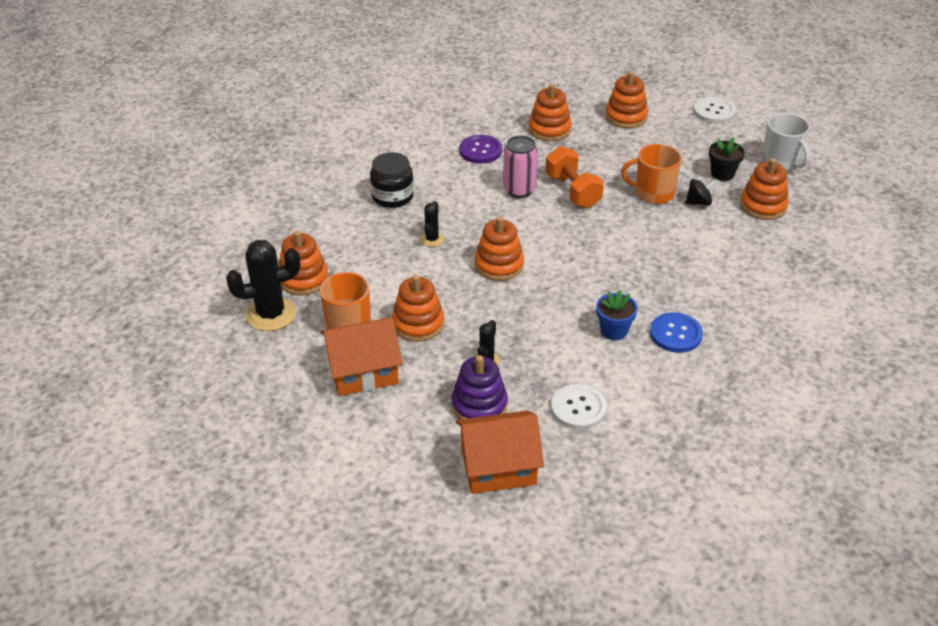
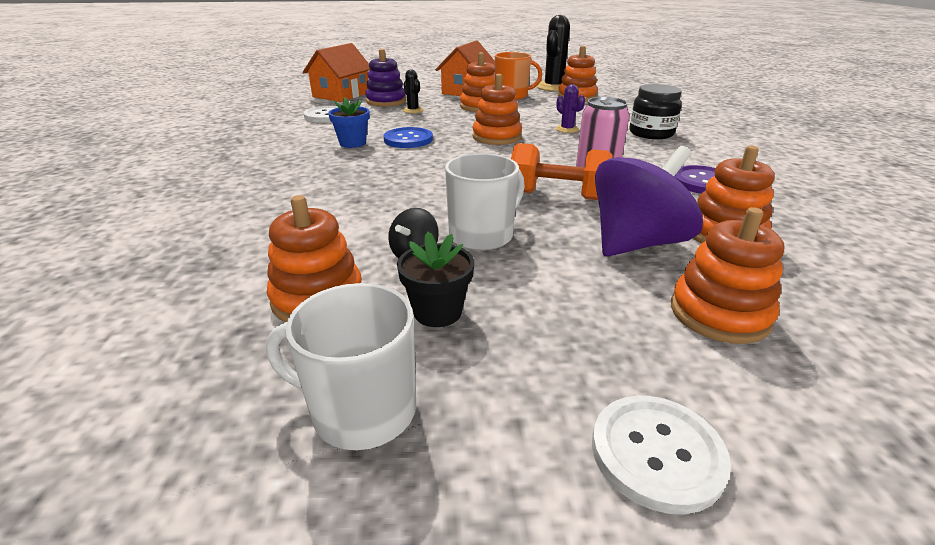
camera: 130 degrees right, 10 degrees down
black cactus [420,201,444,247] -> purple cactus [556,84,585,133]
orange mug [621,144,682,204] -> white mug [445,153,525,251]
blue button [650,312,703,353] -> blue button moved to [383,127,433,148]
none -> purple spinning top [595,146,703,257]

